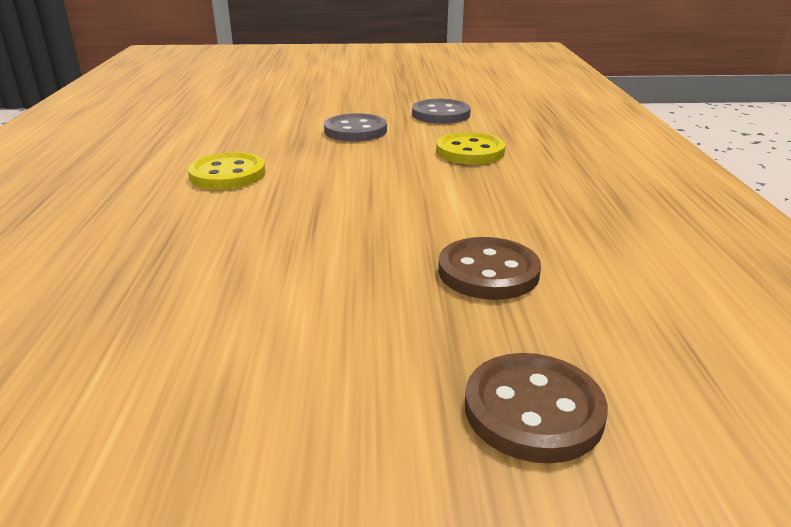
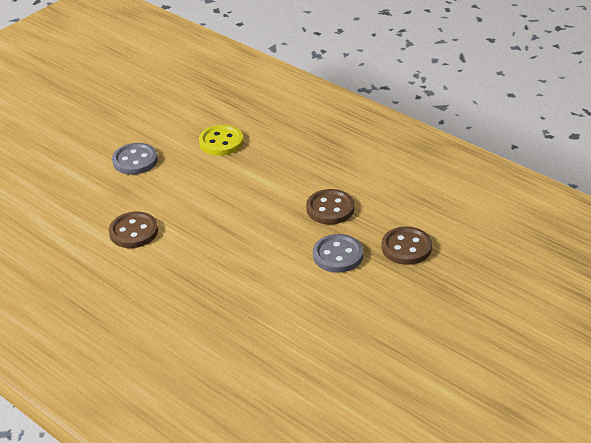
camera: 45 degrees left, 10 degrees up
yellow button [188,152,266,190] -> brown button [109,212,158,248]
grey button [412,99,471,124] -> grey button moved to [313,234,363,273]

